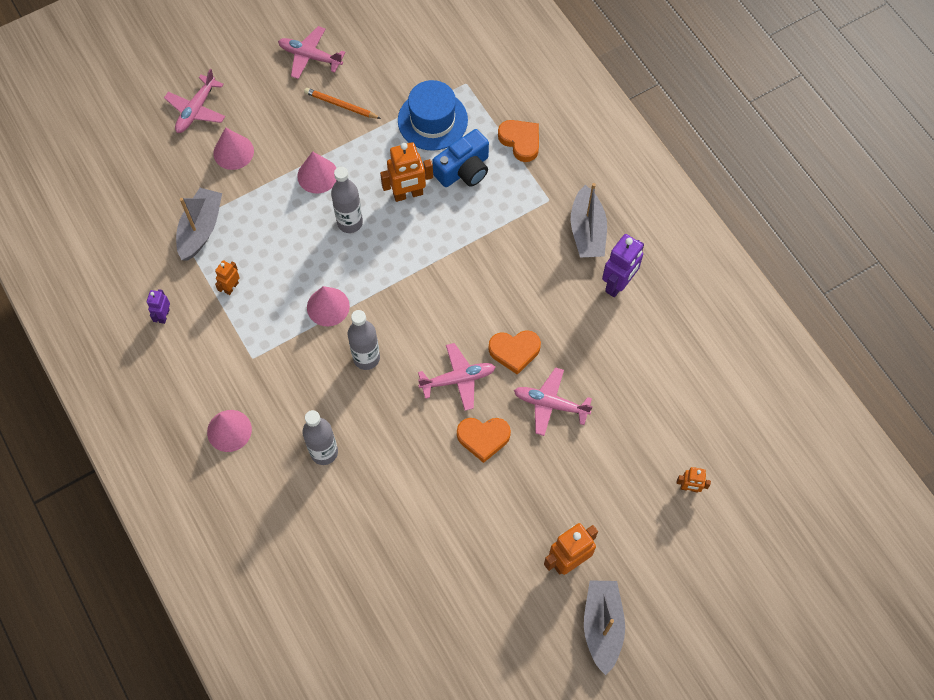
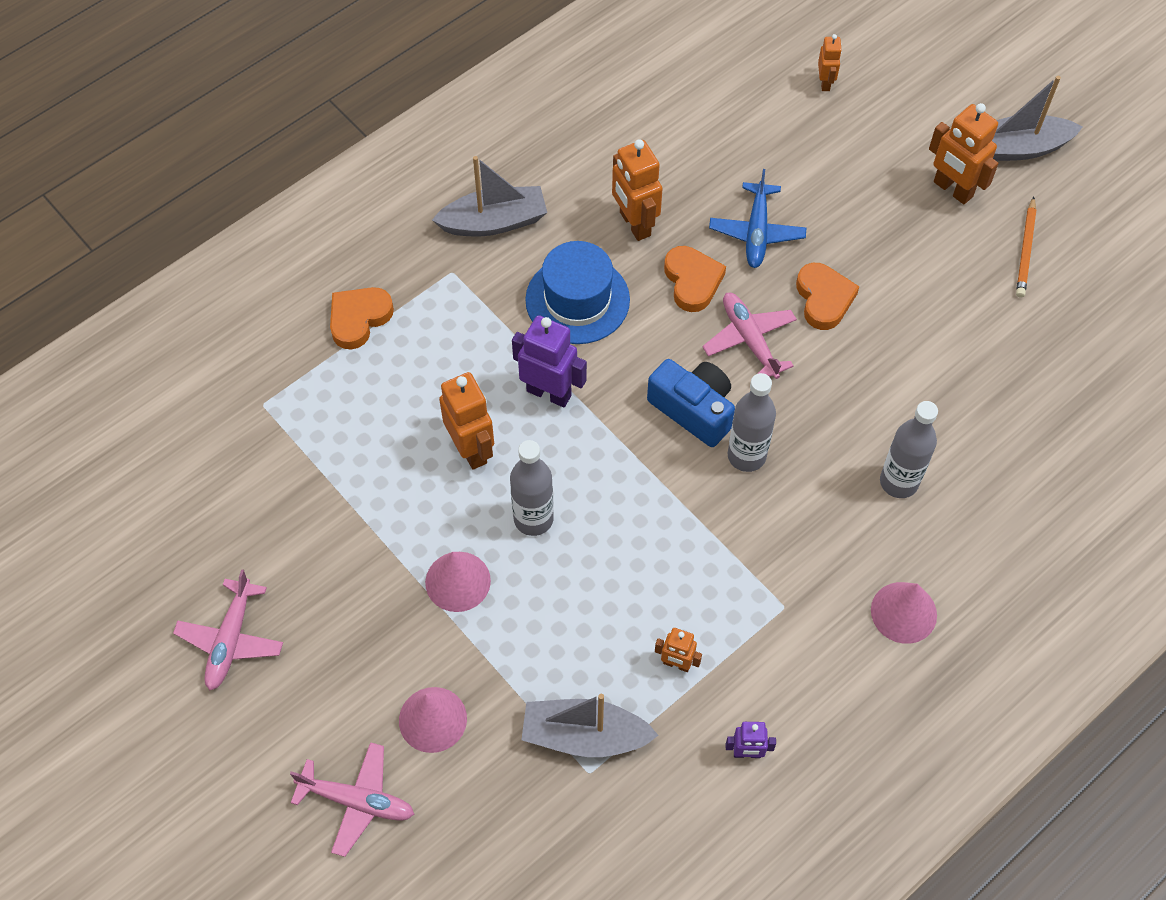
camera: 100 degrees left, 5 degrees down
orange pencil [304,88,381,119] -> orange pencil moved to [1016,196,1036,298]
pink cone [307,286,350,327] -> none
blue hat [398,80,468,151] -> blue hat moved to [525,241,630,344]
blue camera [432,129,489,187] -> blue camera moved to [647,359,735,447]
pink plane [514,367,593,436] -> blue plane [709,169,806,268]
purple robot [602,234,644,297] -> purple robot moved to [512,315,587,407]
none -> orange robot [612,139,663,241]

